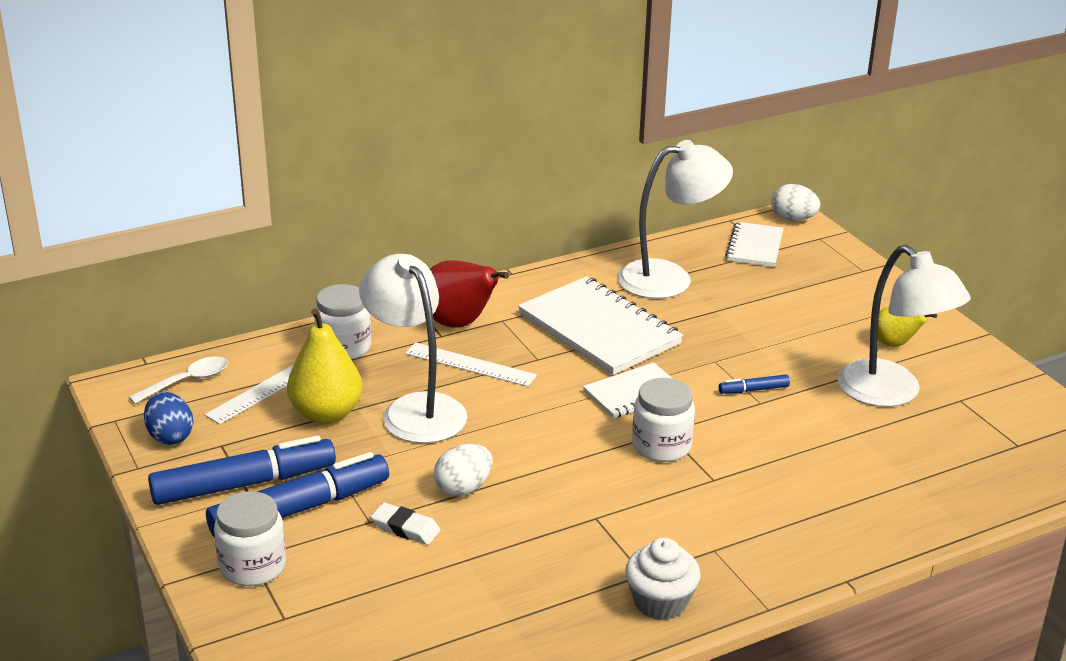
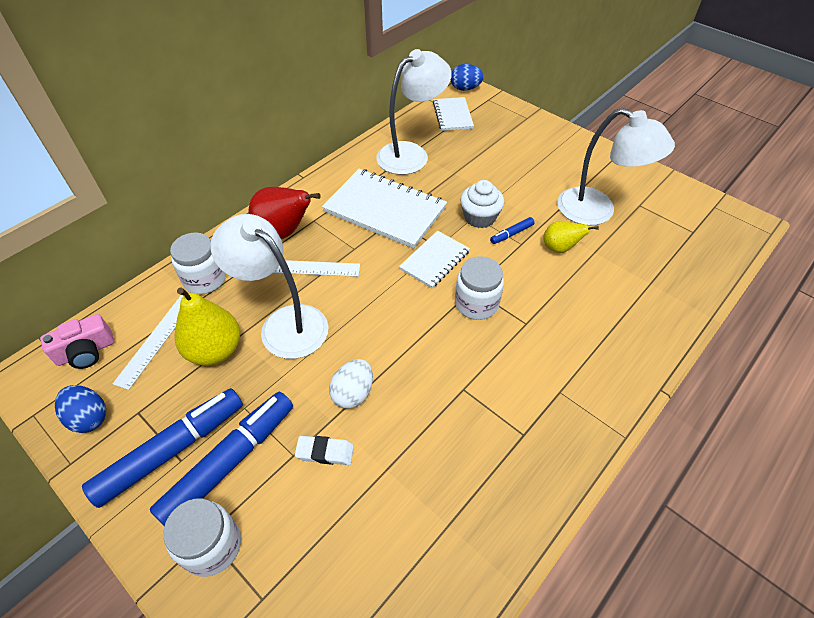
camera: 20 degrees left, 20 degrees up
white spoon [129,356,228,404] -> pink camera [40,314,114,369]
white cupcake [625,538,701,620] -> white cupcake moved to [460,180,504,228]
white egg [771,184,820,221] -> blue egg [451,64,484,91]
yellow pear [877,306,937,347] -> yellow pear moved to [543,221,599,253]

